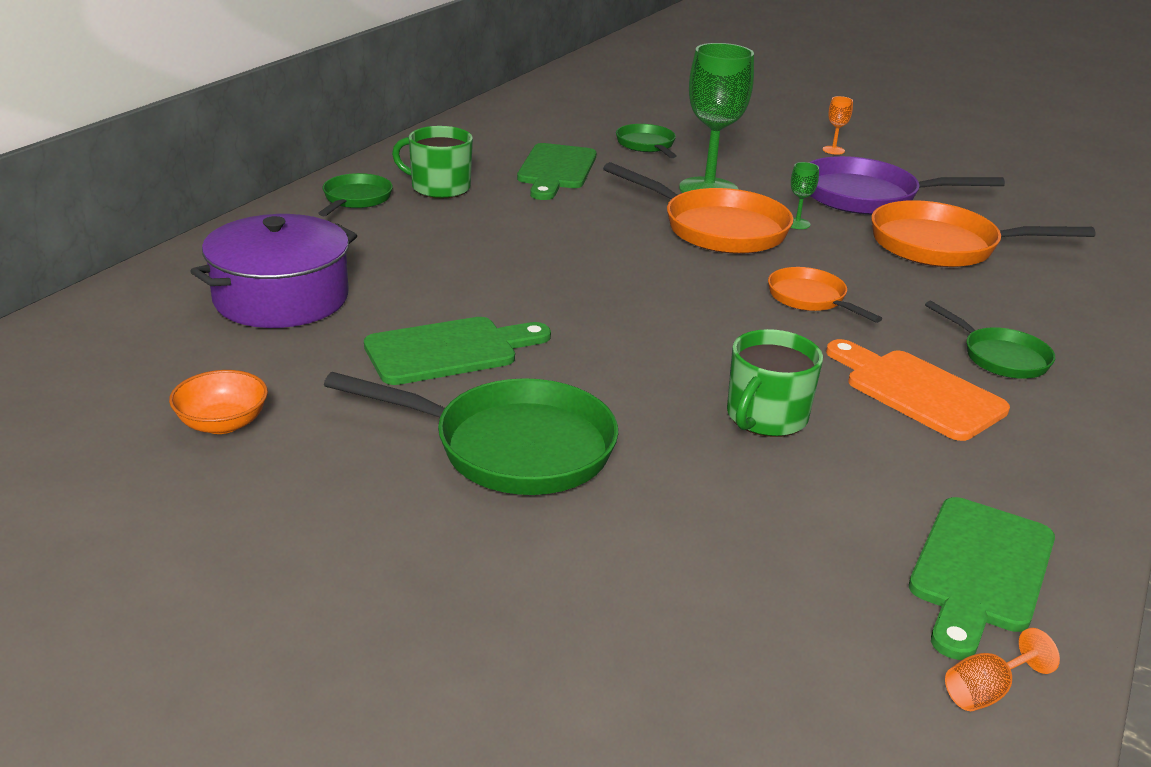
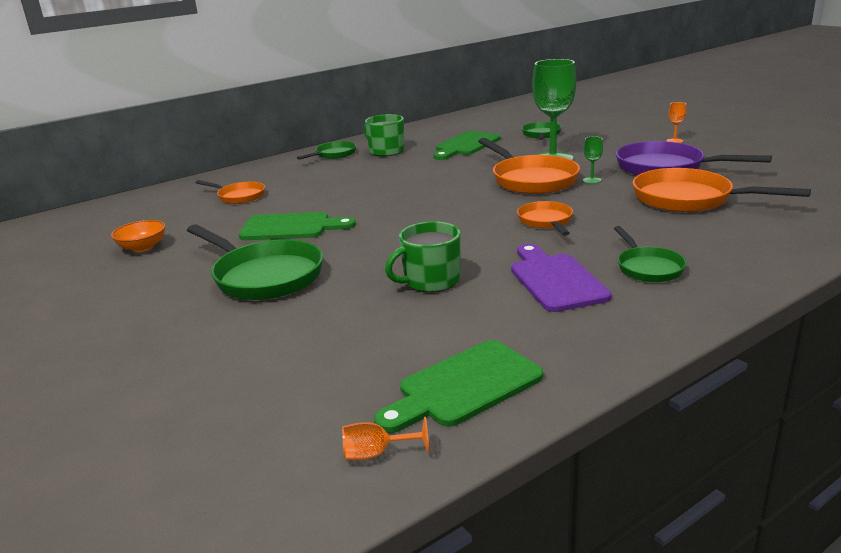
camera: 30 degrees right, 5 degrees down
purple pot [190,214,357,328] -> orange pan [196,180,265,204]
orange cutting board [826,339,1010,441] -> purple cutting board [511,244,612,312]

